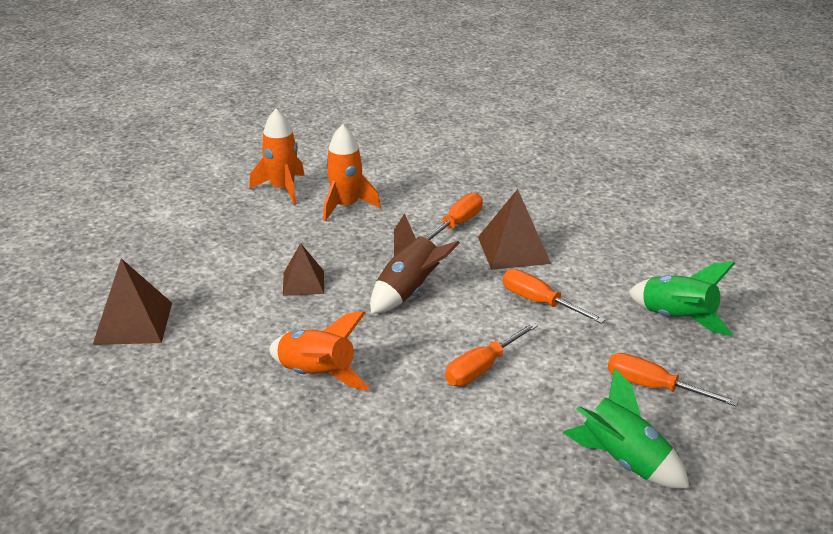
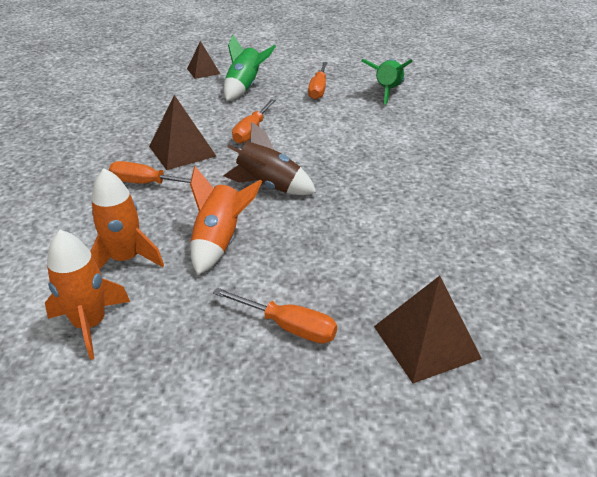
camera: 110 degrees left, 5 degrees up
orange rocket [269,311,370,391] -> orange rocket moved to [190,166,262,275]
brown pyramid [283,243,324,296] -> brown pyramid moved to [187,41,220,79]
orange screwdriver [445,322,538,386] -> orange screwdriver moved to [213,288,337,344]

